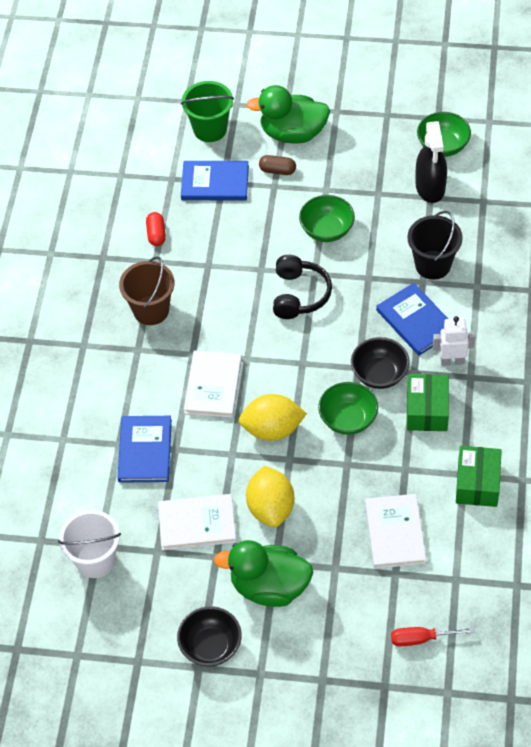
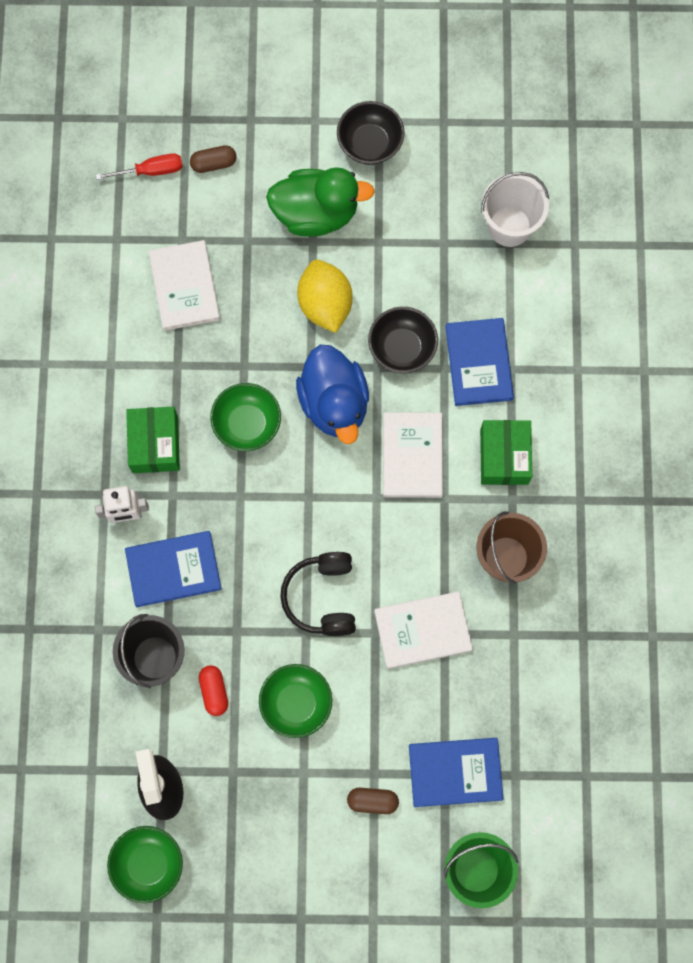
camera: 170 degrees right, 20 degrees up
red capsule [146,212,166,246] -> red capsule moved to [199,665,228,716]
white book [158,494,236,550] -> white book moved to [374,591,473,669]
yellow lemon [239,394,307,441] -> blue duck [296,345,369,444]
green duck [246,85,330,144] -> none
black bowl [351,337,410,389] -> black bowl moved to [368,307,438,373]
blue book [376,283,448,356] -> blue book turned 60 degrees counterclockwise [125,531,222,607]
green box [456,446,502,507] -> green box moved to [480,420,532,485]
none -> brown capsule [190,145,237,173]

